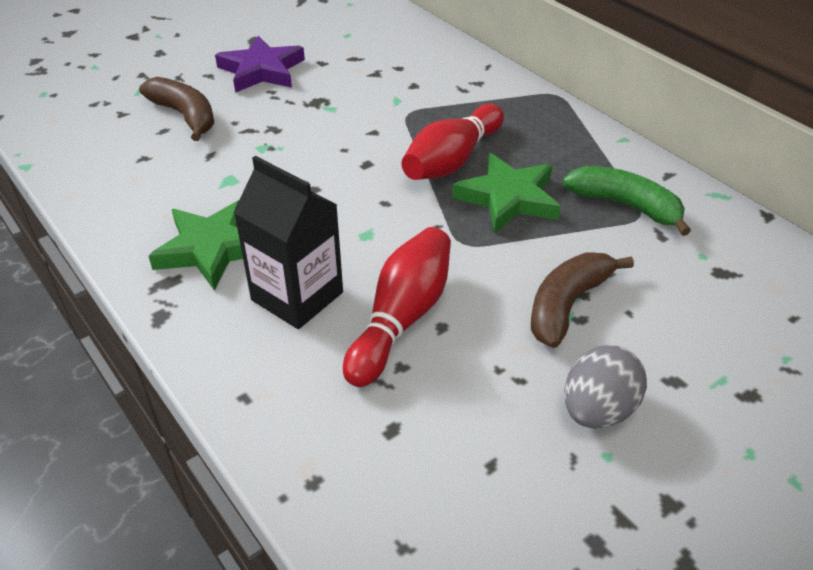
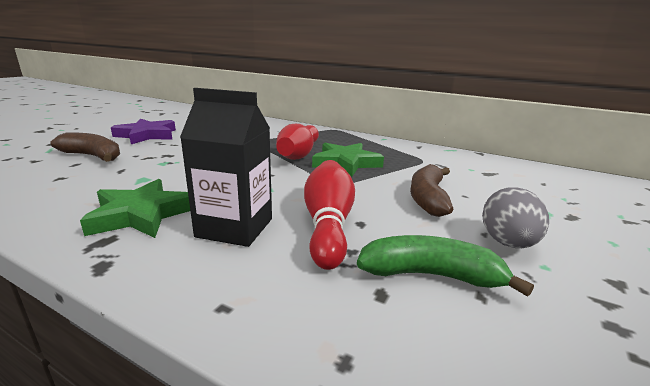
camera: 25 degrees left, 20 degrees down
green banana [563,166,691,236] -> green banana moved to [357,235,534,297]

